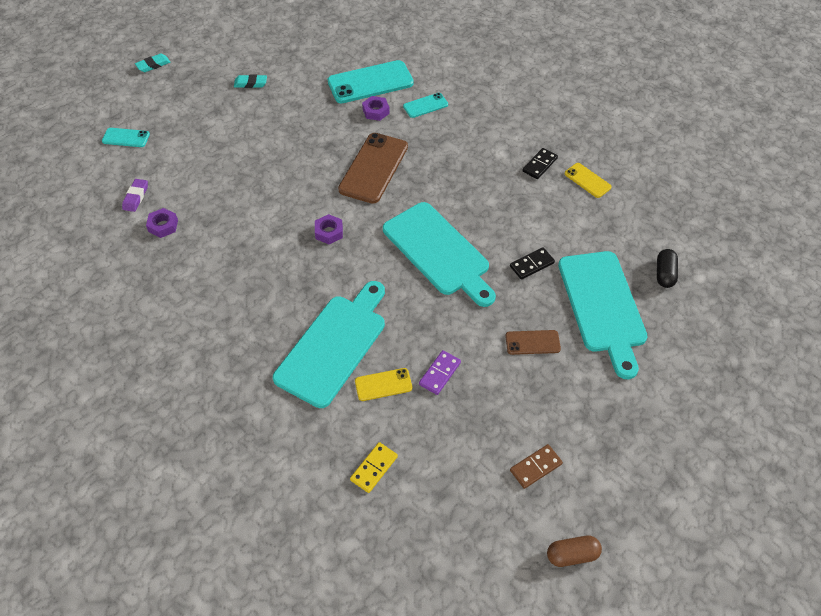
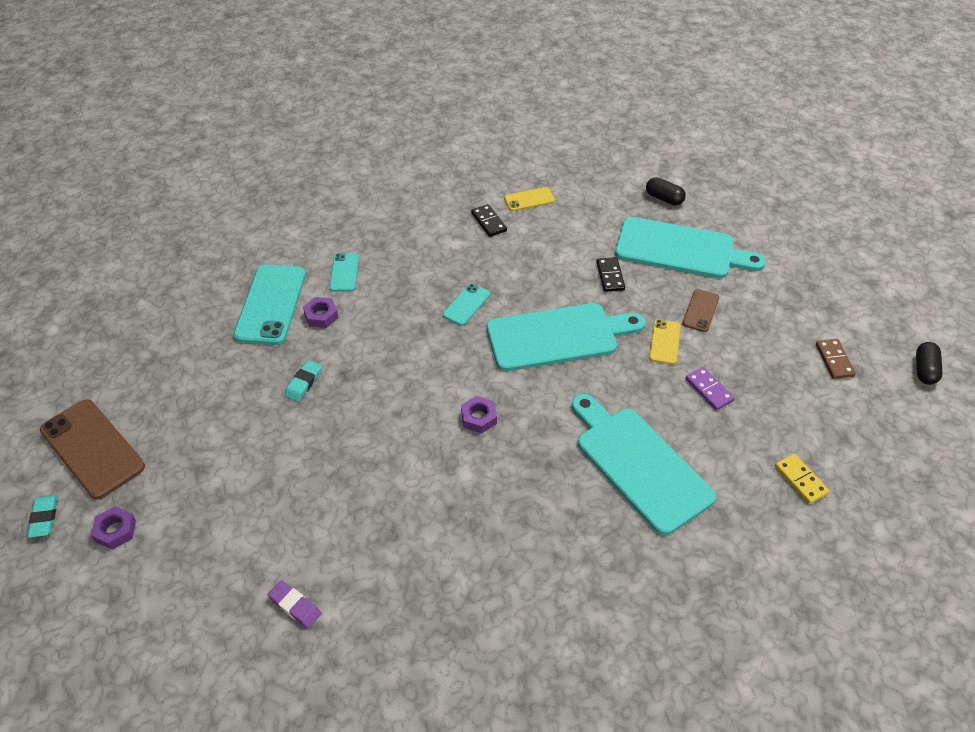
camera: 65 degrees left, 5 degrees down
turquoise phone [102,128,150,147] -> turquoise phone moved to [443,284,490,326]
purple nut [146,208,178,238] -> purple nut moved to [91,506,136,550]
turquoise eraser [234,74,267,88] -> turquoise eraser moved to [285,360,322,402]
brown phone [338,133,408,204] -> brown phone moved to [40,399,145,500]
yellow phone [355,368,412,401] -> yellow phone moved to [649,319,681,365]
brown capsule [547,536,602,567] -> black capsule [916,342,943,385]

